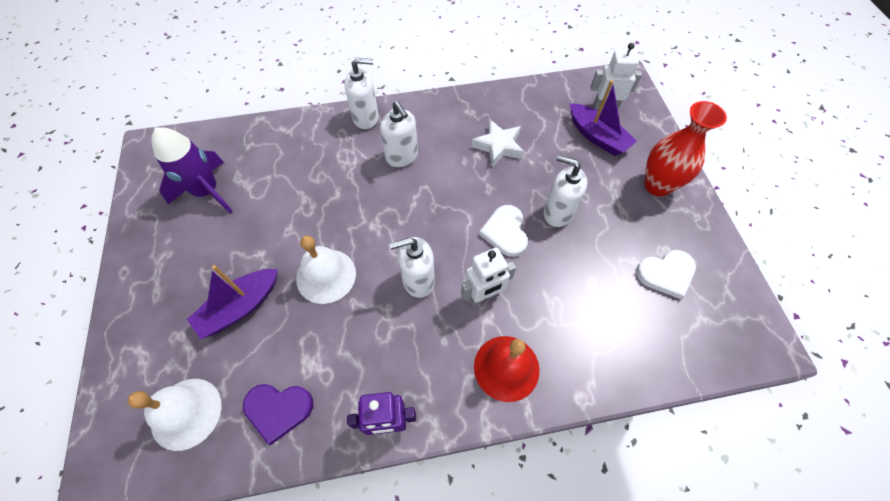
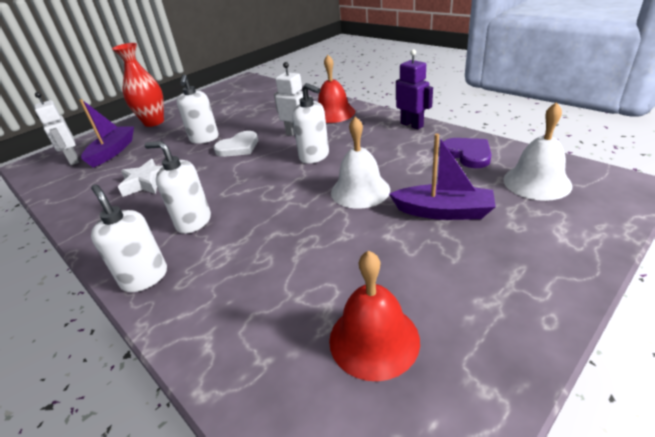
camera: 120 degrees left, 25 degrees down
purple rocket [151,127,233,214] -> red bell [329,251,420,381]
white soap dispenser [380,101,418,167] -> white soap dispenser turned 90 degrees counterclockwise [145,141,211,234]
white heart [636,250,696,299] -> none

